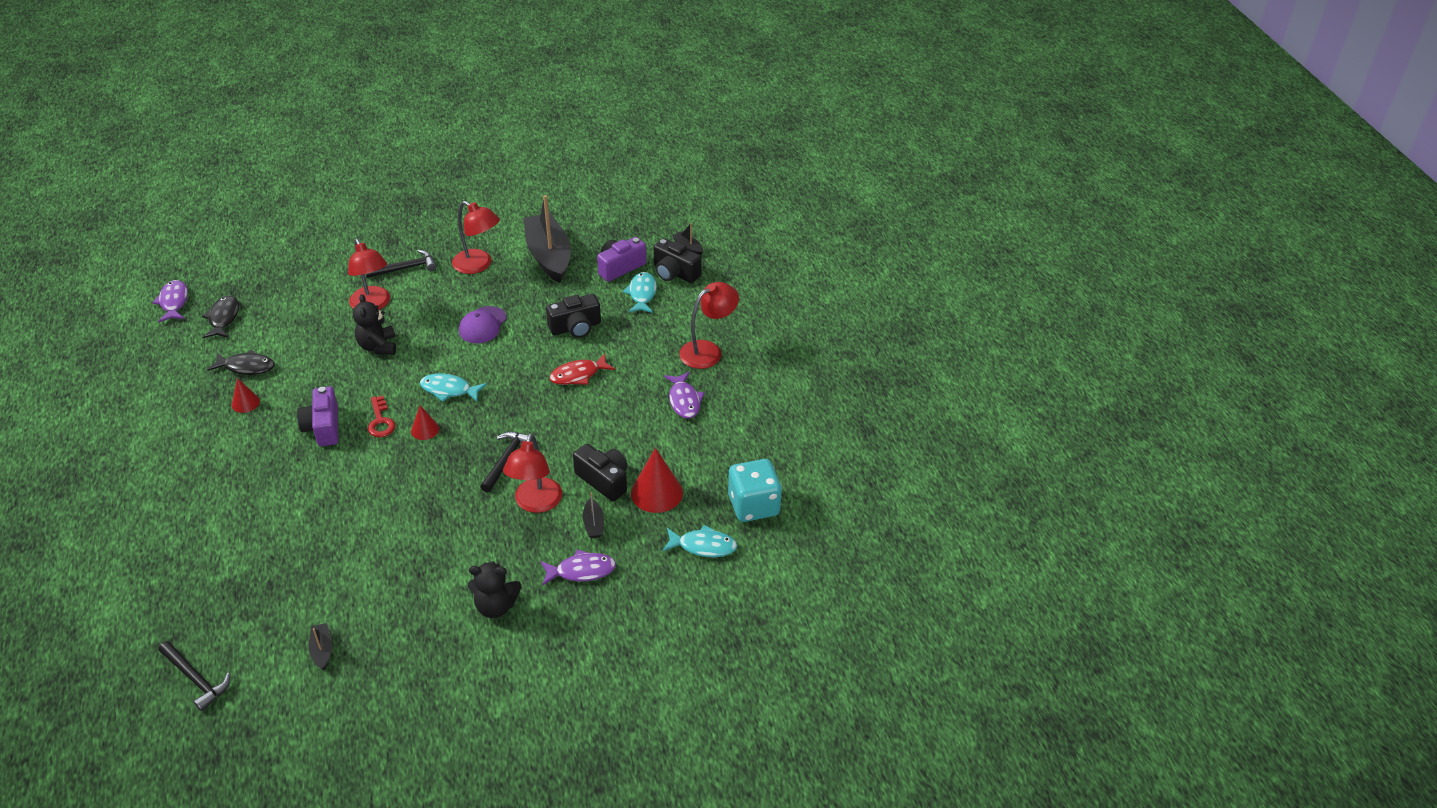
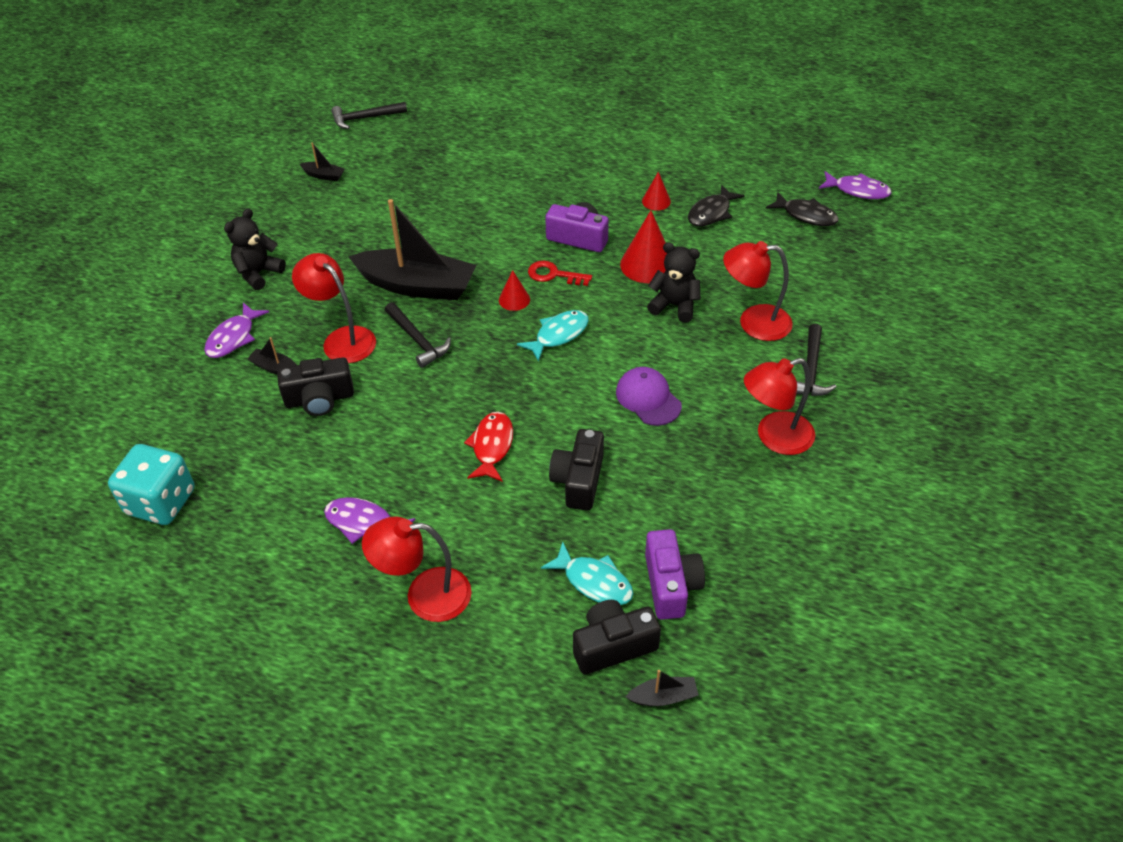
camera: 125 degrees right, 5 degrees up
black boat [524,195,571,283] -> black boat moved to [349,199,476,300]
red cone [631,448,683,513] -> red cone moved to [620,211,667,283]
turquoise fish [662,525,738,557] -> none
red lamp [679,282,739,369] -> red lamp turned 90 degrees clockwise [362,516,472,622]

